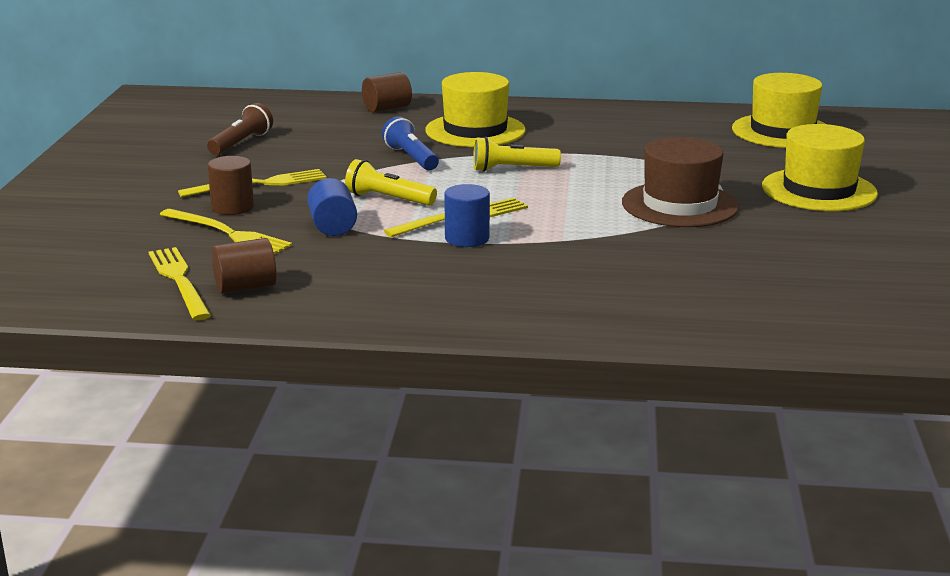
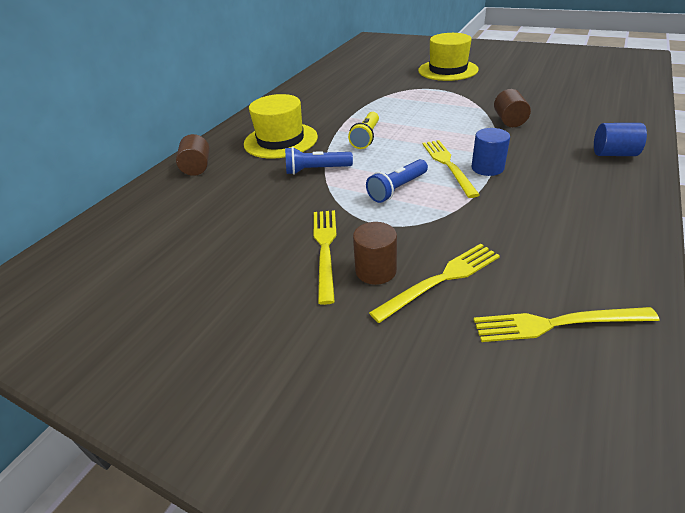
camera: 65 degrees left, 15 degrees up
brown flashlight [207,103,273,155] -> none
brown cylinder [212,238,277,294] -> brown cylinder moved to [494,89,531,127]
blue cylinder [307,178,357,236] -> blue cylinder moved to [594,123,647,156]
yellow flashlight [345,159,437,206] -> blue flashlight [366,159,428,203]
brown hat [622,137,739,227] -> none
yellow hat [732,73,826,148] -> none

